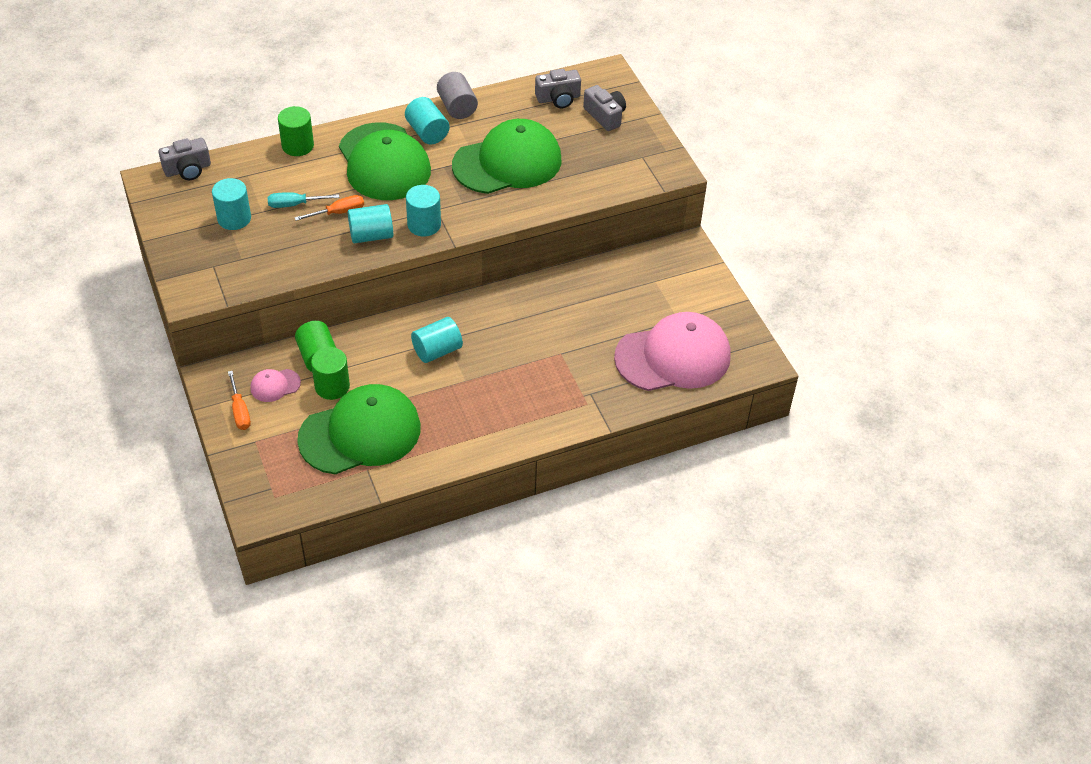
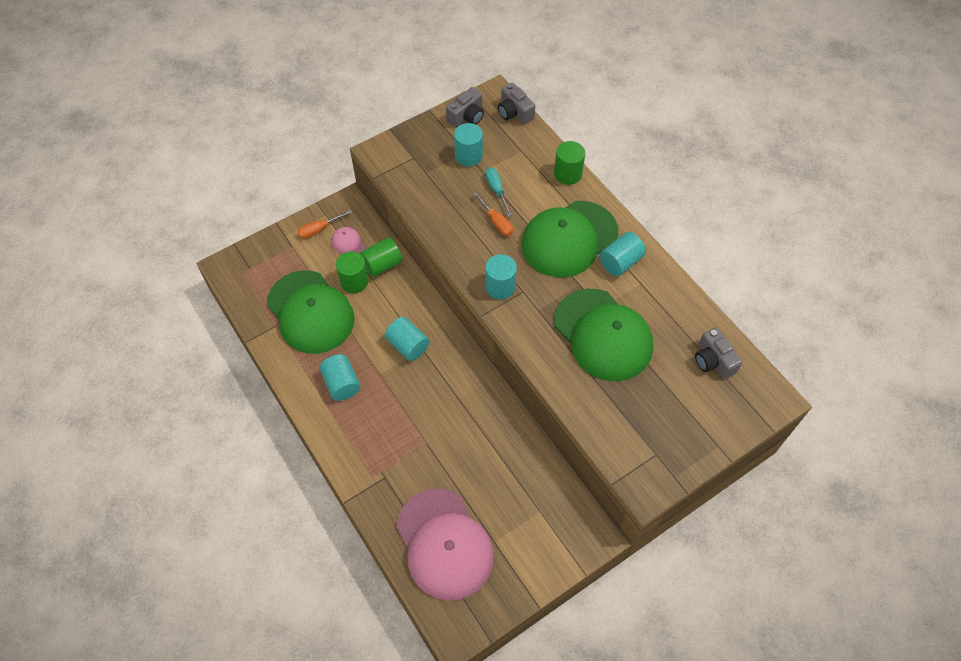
camera: 80 degrees right, 10 degrees up
turquoise cylinder [348,204,393,243] -> turquoise cylinder moved to [319,354,360,401]
grey cylinder [437,72,478,119] -> none
grey camera [583,85,626,131] -> grey camera moved to [446,87,484,127]

